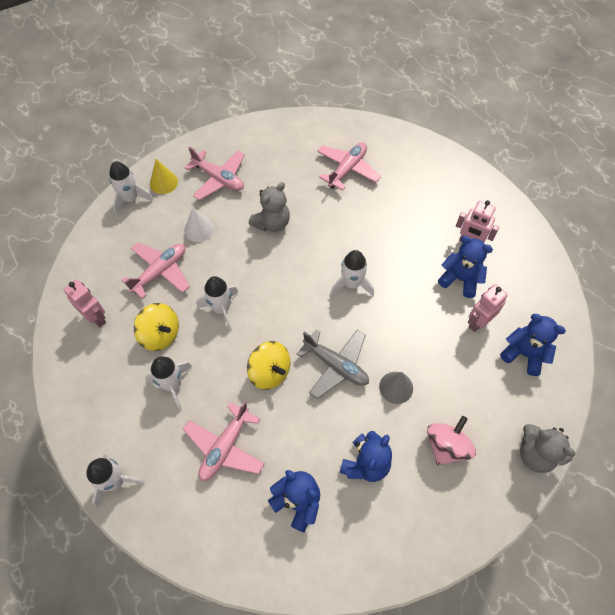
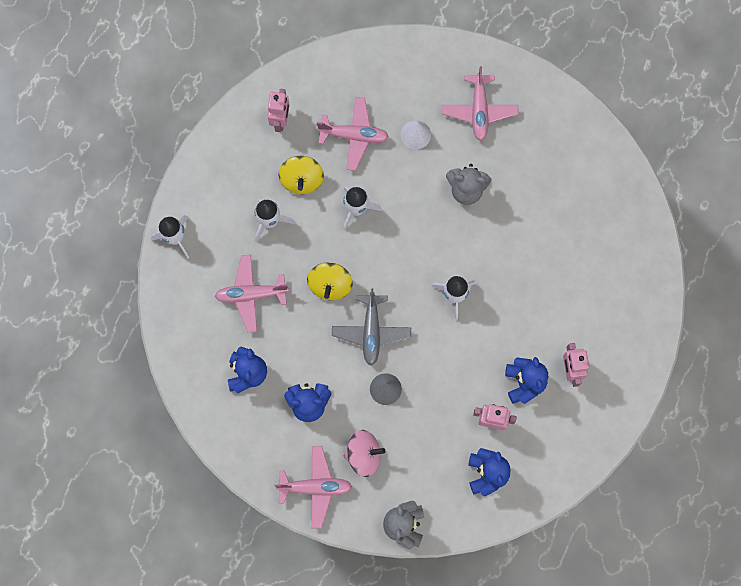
camera: 55 degrees right, 15 degrees up
white rocket [109,161,154,215] -> none
yellow cone [150,159,178,194] -> none
pink plane [317,142,381,190] -> pink plane moved to [274,446,352,528]

